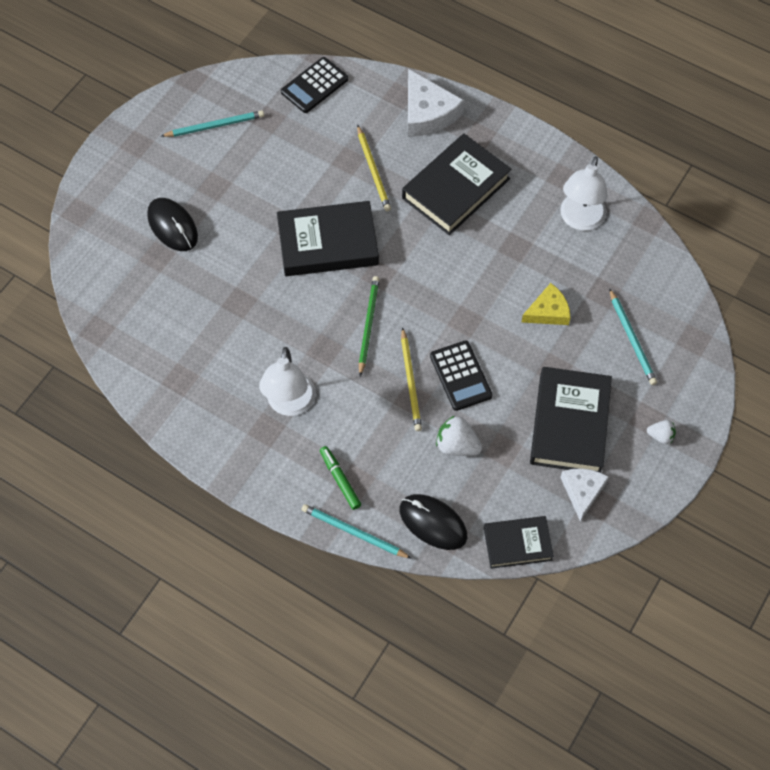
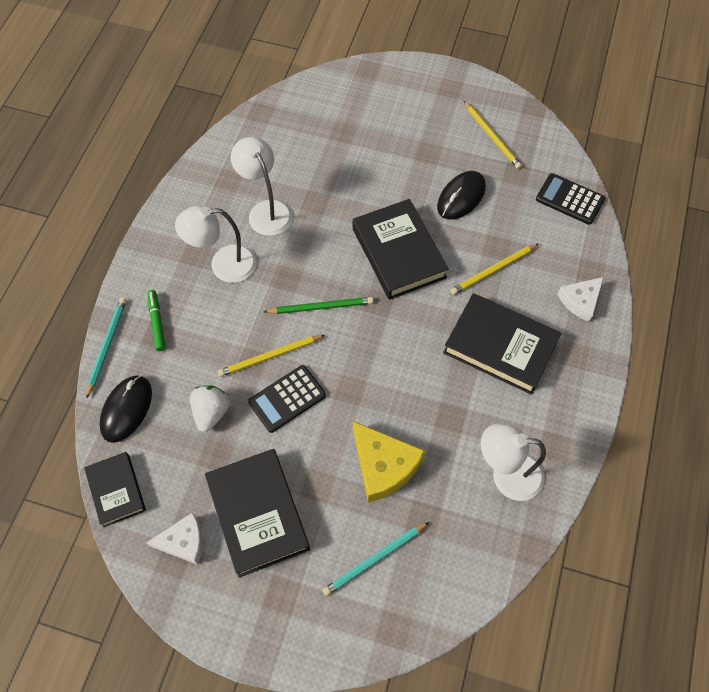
camera: 75 degrees right, 0 degrees up
black mouse [147,198,198,251] -> black mouse moved to [437,171,486,220]
turquoise pencil [161,110,264,137] -> yellow pencil [463,100,522,169]
green marker [320,446,361,510] -> green marker turned 60 degrees counterclockwise [148,290,166,351]
white cheese [408,69,464,137] -> white cheese [558,277,604,322], size x0.65
yellow cheese [522,283,571,325] -> yellow cheese [353,421,425,503], size x1.54
black book [530,367,612,473] -> black book turned 75 degrees clockwise [205,449,310,578]
white strawberry [647,420,676,444] -> none
none -> white lamp [231,137,293,236]

